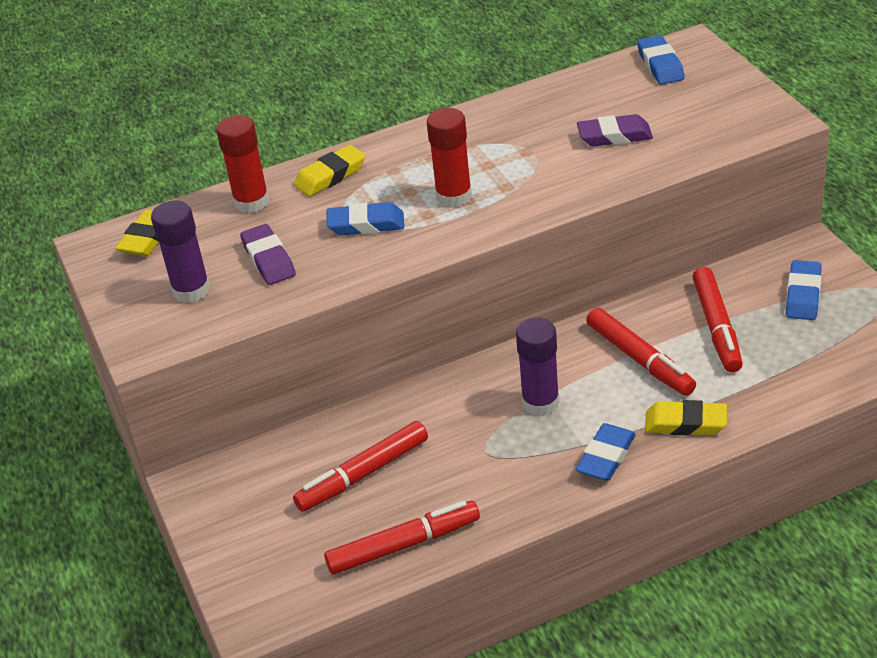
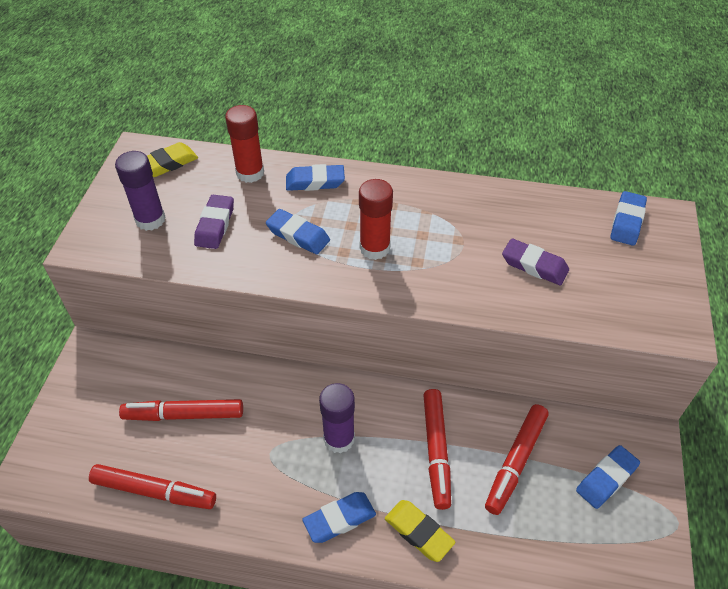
camera: 30 degrees right, 10 degrees up
yellow eraser [294,145,366,197] -> blue eraser [286,164,345,191]

